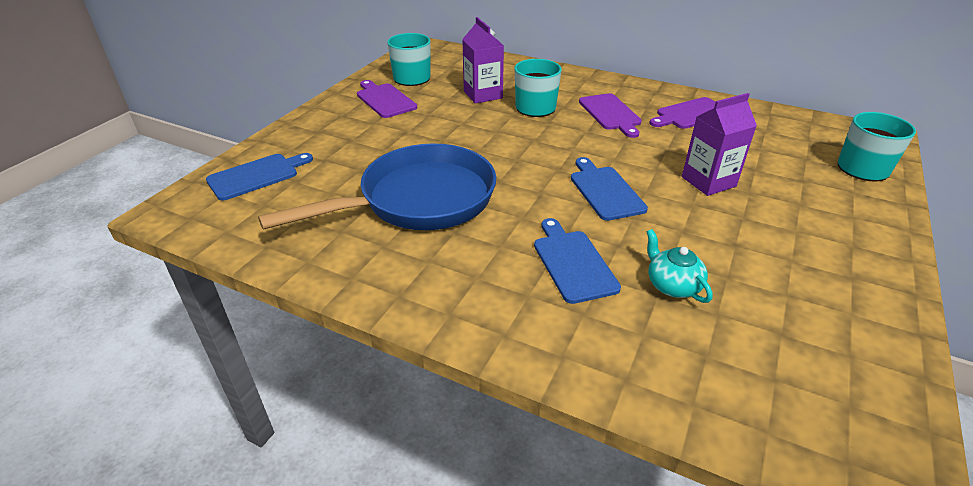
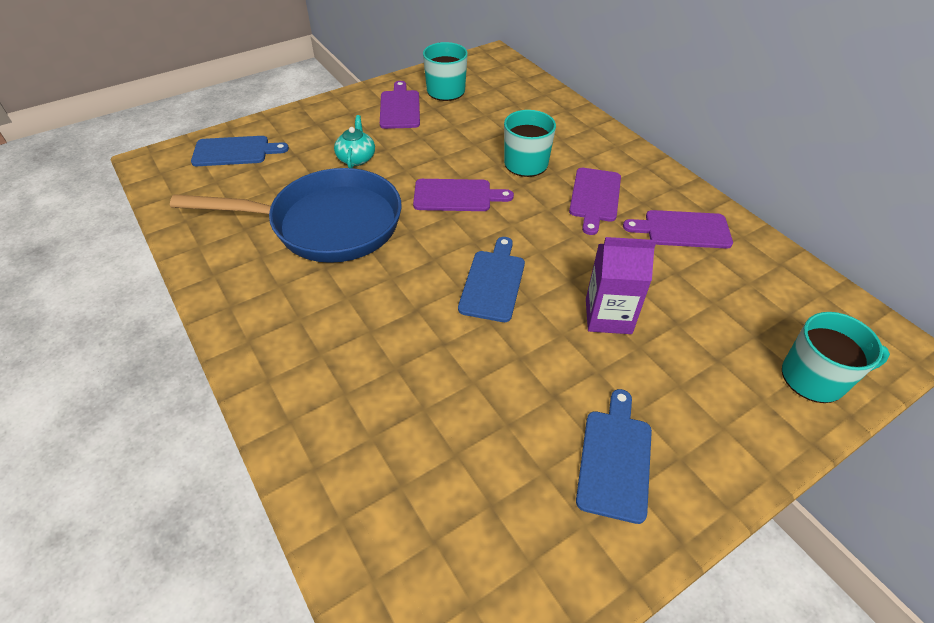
camera: 30 degrees right, 10 degrees up
purple carton [462,17,504,104] -> none
blue cutting board [534,218,621,304] -> blue cutting board moved to [576,389,652,524]
turquoise teapot [647,229,713,303] -> turquoise teapot moved to [334,115,375,168]
none -> purple cutting board [413,179,514,211]

